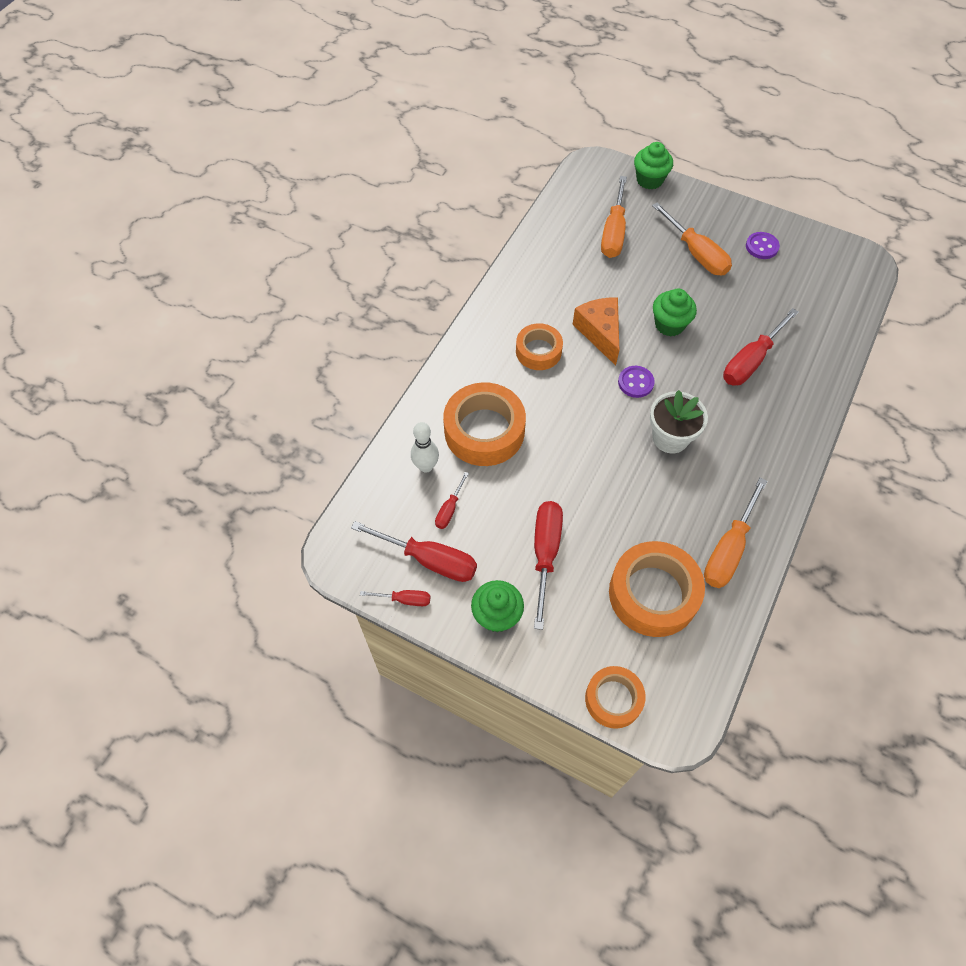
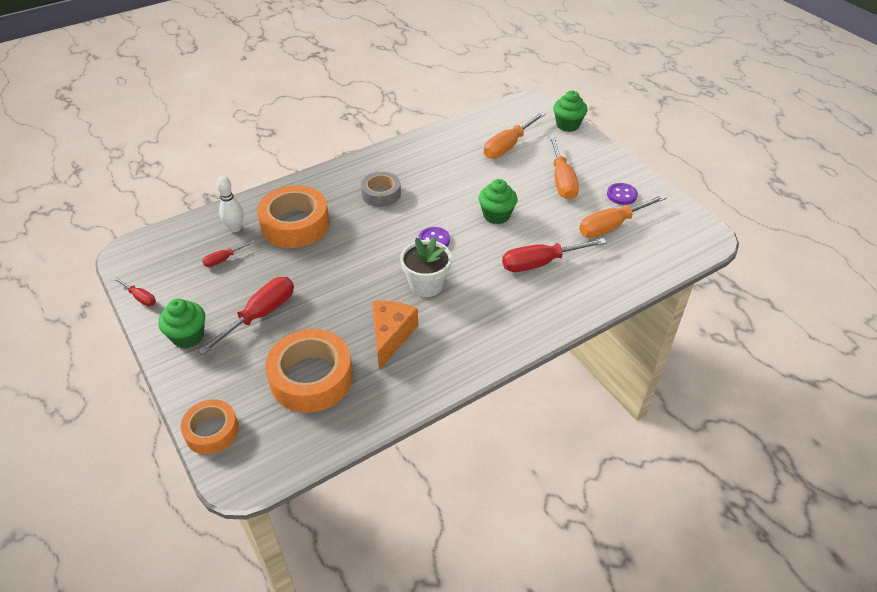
camera: 30 degrees right, 15 degrees down
red screwdriver [351,521,477,582] -> none
orange tape [516,323,563,370] -> grey tape [361,172,401,207]
orange cheese [573,297,619,366] -> orange cheese moved to [372,301,418,370]
orange screwdriver [704,478,767,588] -> orange screwdriver moved to [579,195,666,238]

